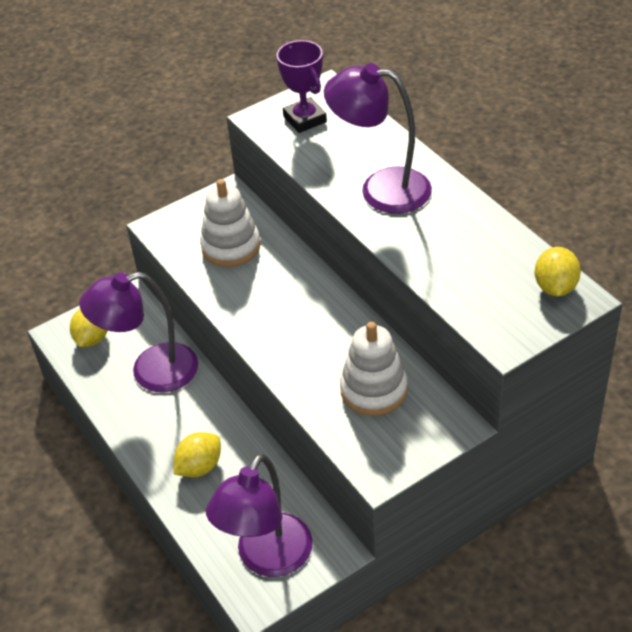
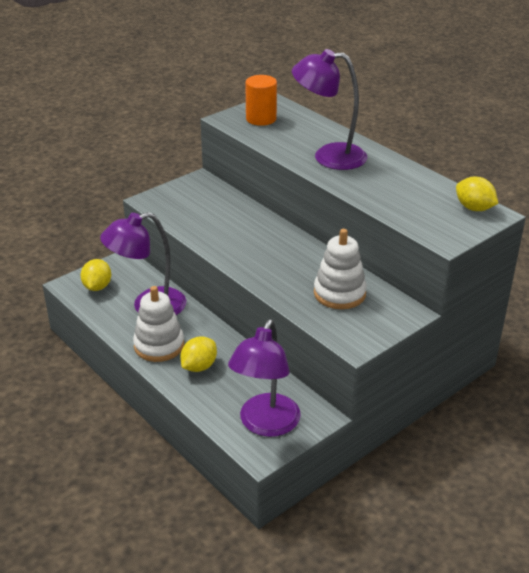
camera: 10 degrees left, 10 degrees down
white stacking toy [200,179,260,267] -> white stacking toy moved to [133,286,184,362]
purple trophy [276,40,327,133] -> orange cylinder [245,75,277,126]
yellow lemon [535,247,581,296] -> yellow lemon turned 45 degrees counterclockwise [456,177,498,211]

